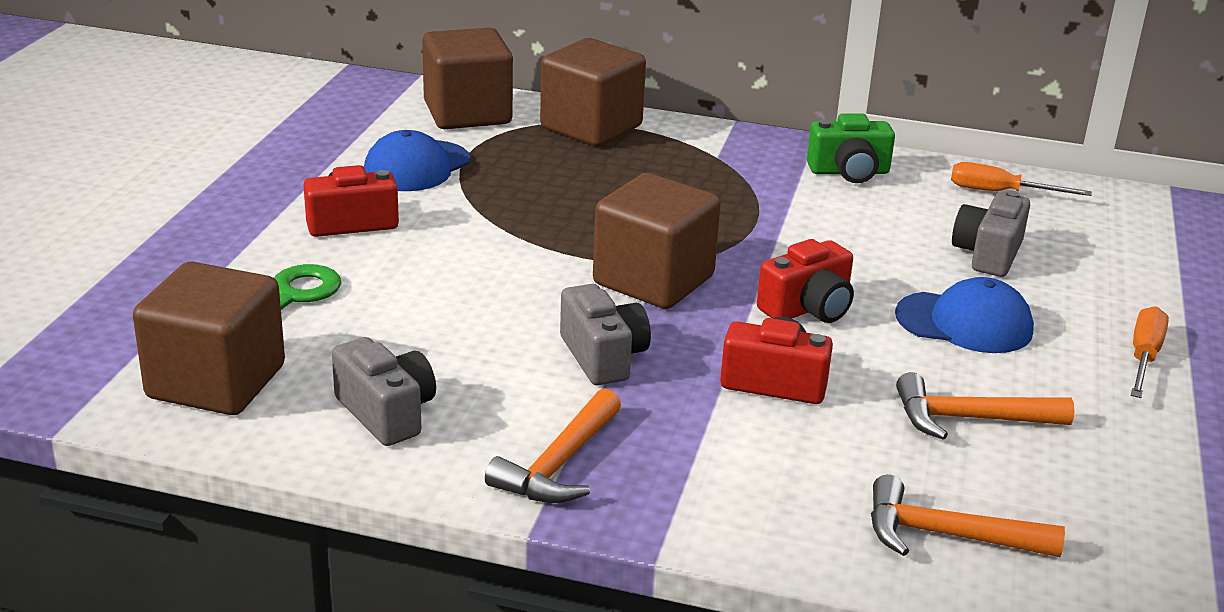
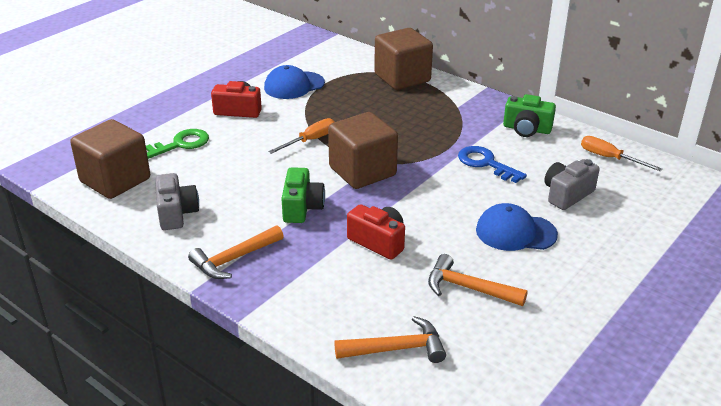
camera: 25 degrees right, 5 degrees up
brown cube [422,28,513,129] -> none
grey camera [560,284,651,385] -> green camera [281,167,325,223]
red camera [757,239,854,323] -> none
orange hammer [871,475,1065,557] -> orange hammer turned 135 degrees clockwise [334,316,446,363]
blue cap [895,277,1034,353] -> blue cap turned 150 degrees clockwise [476,203,558,251]
orange screwdriver [1131,306,1169,398] -> orange screwdriver moved to [268,118,334,154]
none -> blue key [458,146,527,183]

